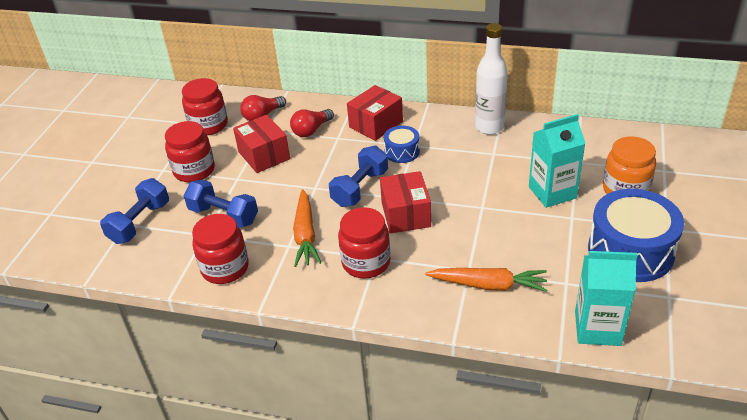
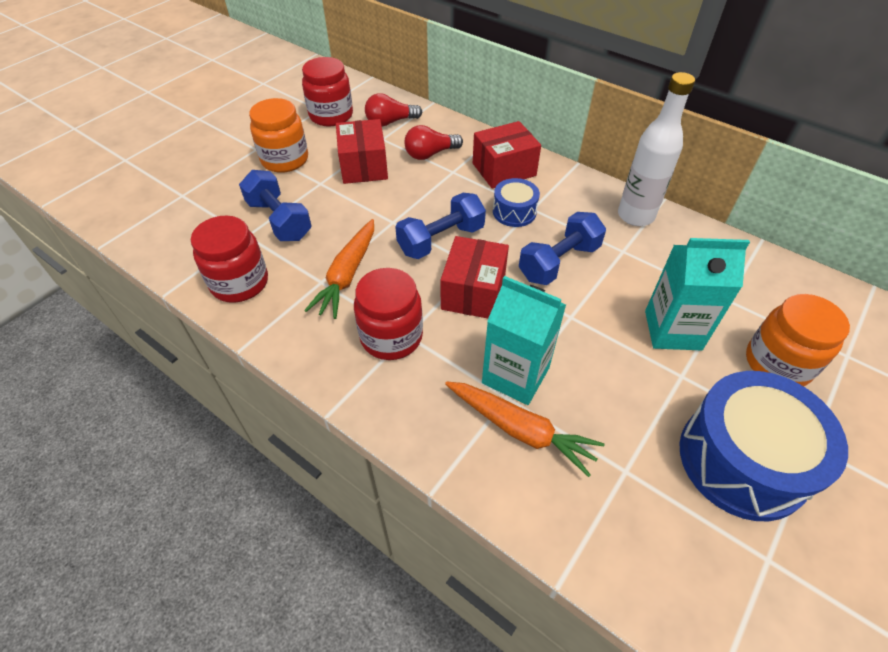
camera: 20 degrees right, 10 degrees up
blue dumbbell [100,178,169,244] -> blue dumbbell moved to [519,212,606,285]
red jar [165,121,215,182] -> orange jar [249,98,308,173]
turquoise carton [575,251,638,346] -> turquoise carton moved to [482,276,566,405]

